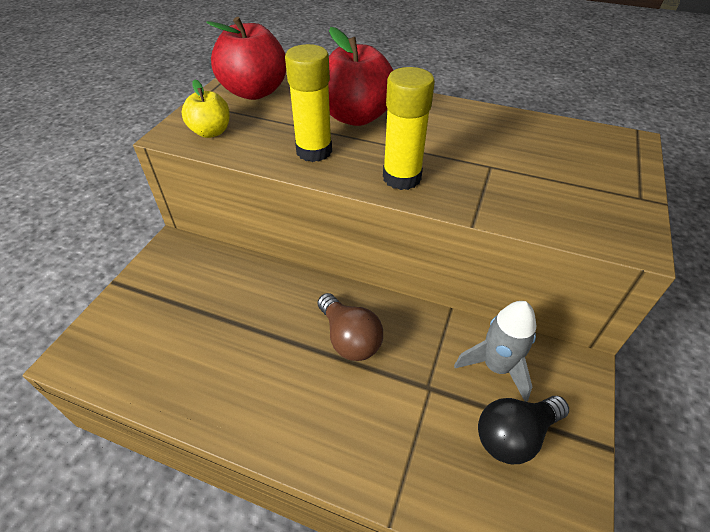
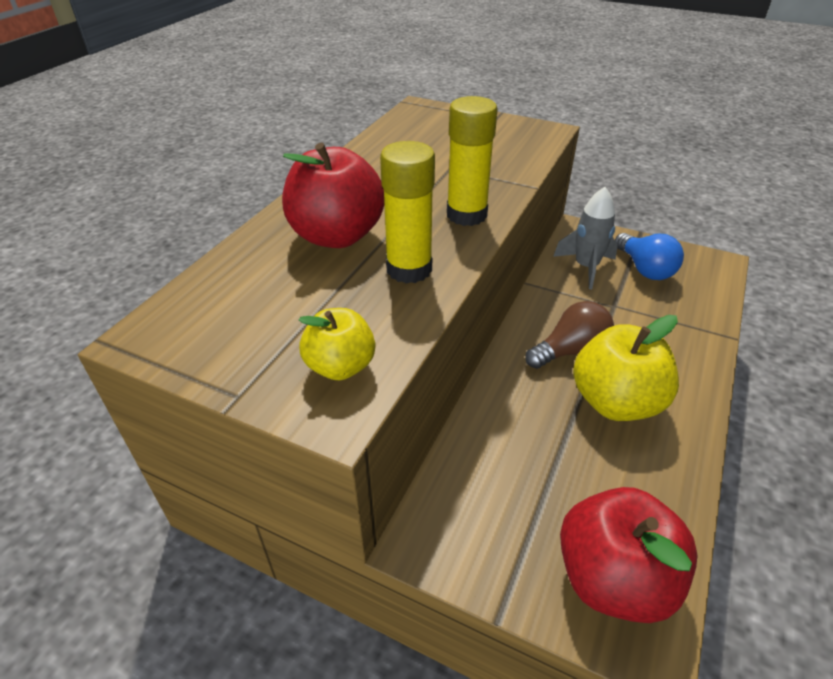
camera: 85 degrees left, 5 degrees down
red apple [206,17,286,100] -> red apple moved to [560,487,698,623]
black light bulb [478,396,569,464] -> blue light bulb [615,233,684,280]
none -> yellow apple [573,315,679,421]

